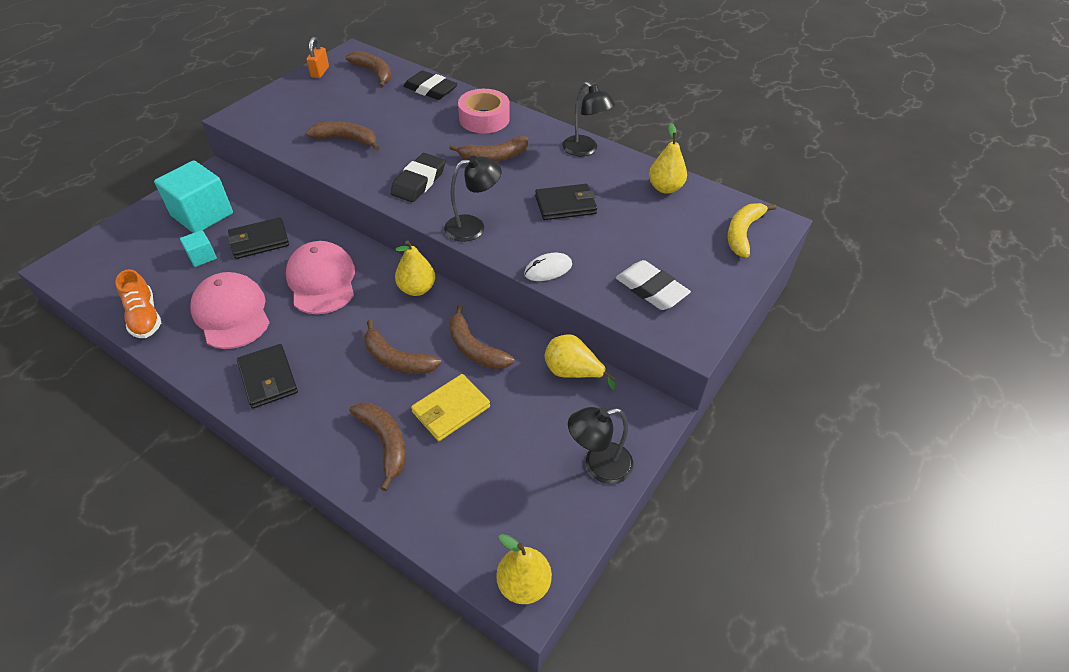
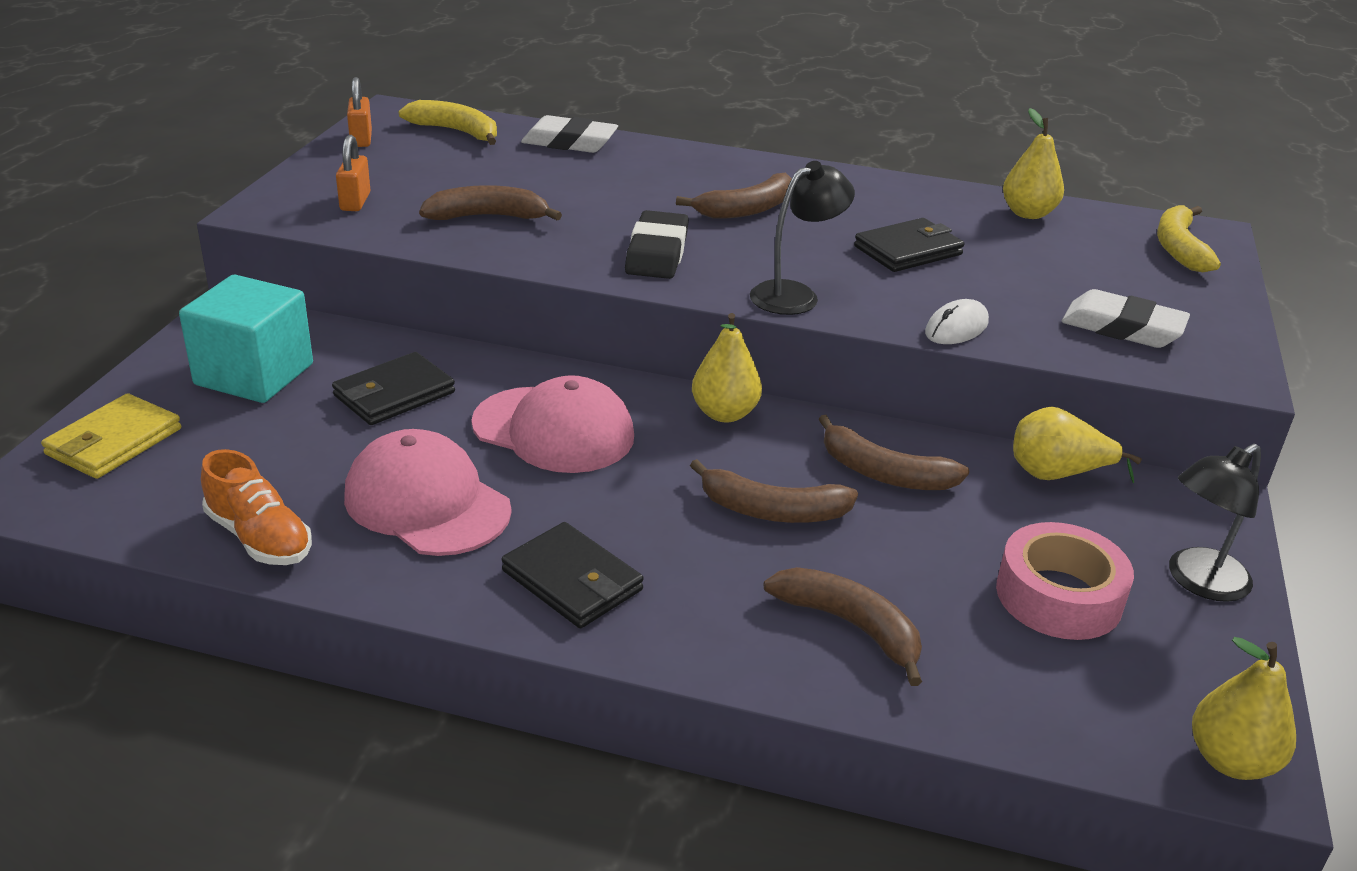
camera: 20 degrees left, 15 degrees down
turquoise cube [180,230,217,267] -> none
pink cap [286,241,355,314] -> pink cap turned 150 degrees clockwise [471,375,634,473]
brown banana [346,51,391,88] -> yellow banana [399,100,497,145]
black eraser [403,70,458,100] -> white eraser [521,115,618,153]
yellow wallet [411,374,490,441] -> yellow wallet moved to [41,393,181,479]
pink tape [458,89,510,133] -> pink tape moved to [996,522,1134,640]
black lamp [562,82,615,156] -> none
none -> orange padlock [336,135,370,211]

